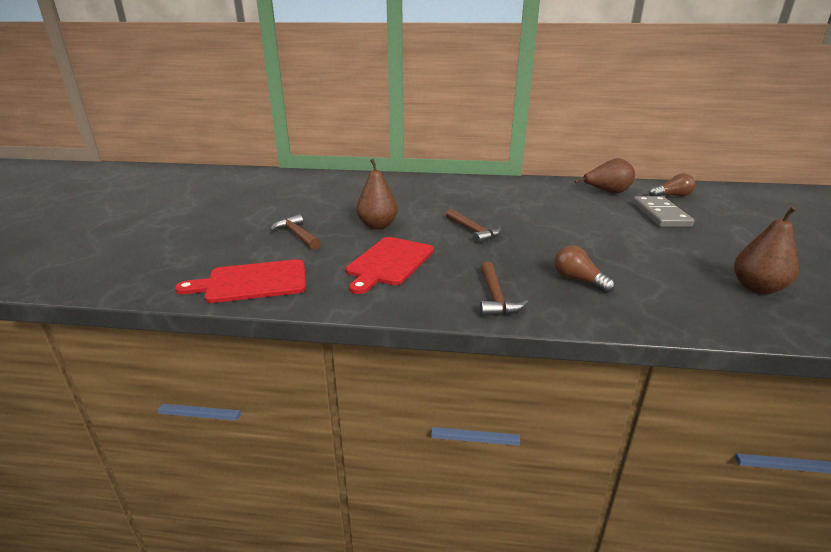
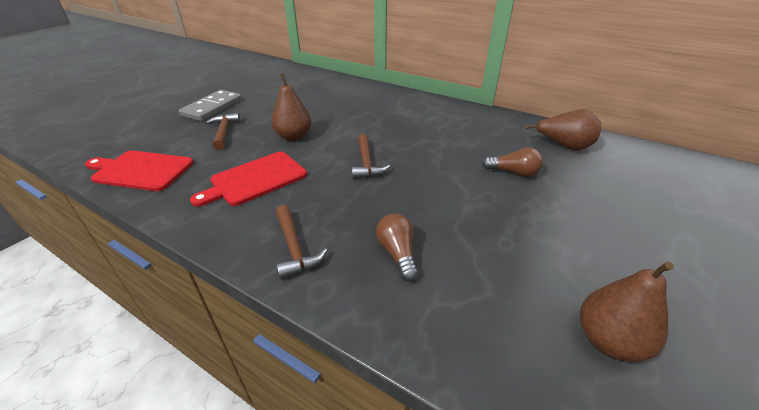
camera: 25 degrees right, 10 degrees up
brown hammer [480,261,528,316] -> brown hammer turned 45 degrees counterclockwise [276,205,327,279]
grey domino [632,196,694,227] -> grey domino moved to [179,90,242,121]
brown light bulb [649,173,695,197] -> brown light bulb moved to [482,147,543,177]

